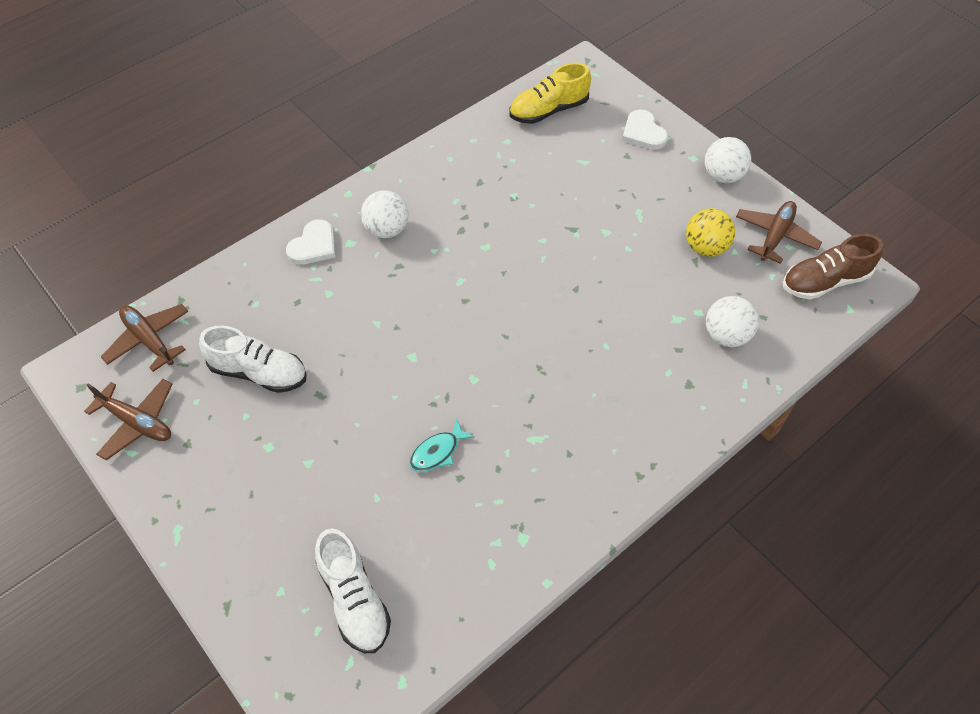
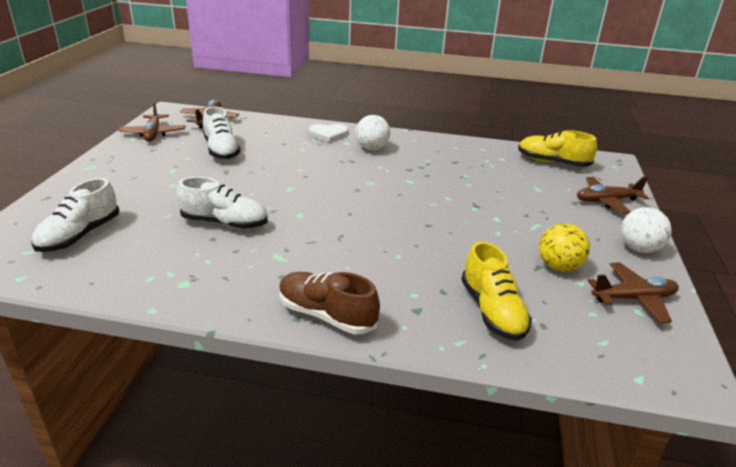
camera: 50 degrees right, 25 degrees down
turquoise fish [409,419,475,472] -> white shoe [177,177,268,229]
white heart [622,110,668,150] -> brown plane [577,177,648,214]
white ball [706,296,759,347] -> yellow shoe [461,242,532,341]
brown shoe [783,234,883,300] -> brown shoe moved to [279,272,380,334]

